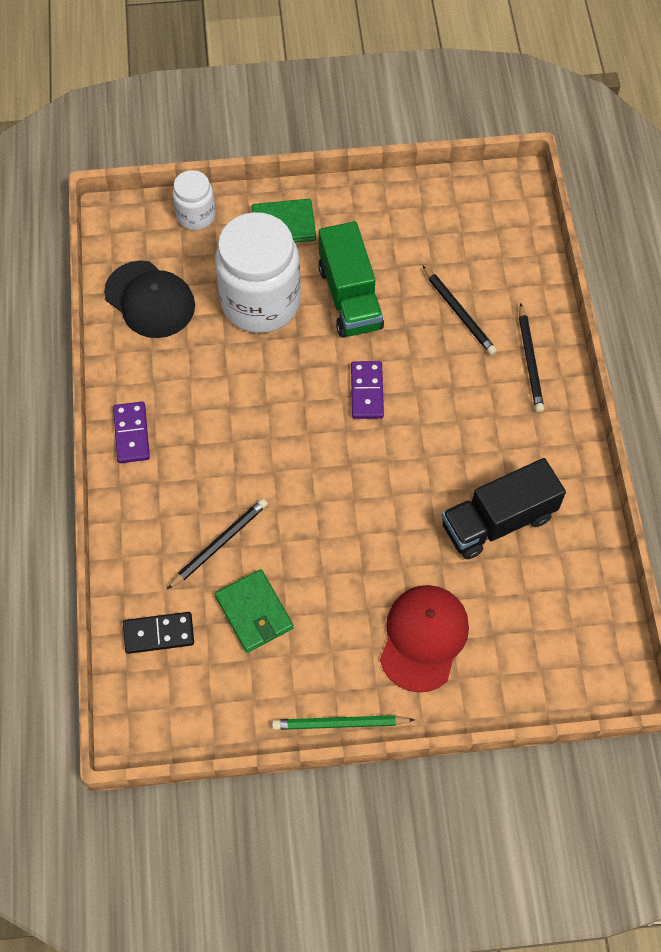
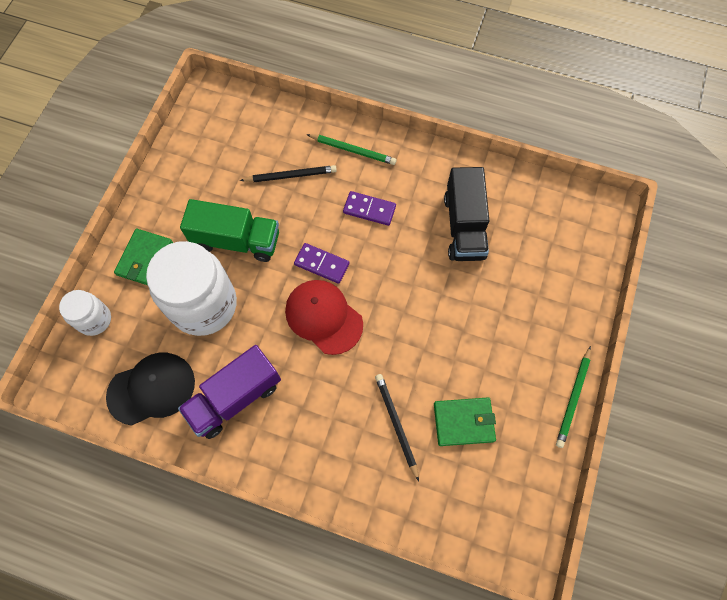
camera: 65 degrees left, 5 degrees up
purple domino [113,402,150,463] -> purple domino moved to [343,191,396,226]
black domino [123,612,194,654] -> none
red cap [380,585,469,692] -> red cap moved to [285,280,363,355]
black pencil [519,303,544,412] -> green pencil [306,134,397,165]
none -> purple truck [178,345,281,439]

